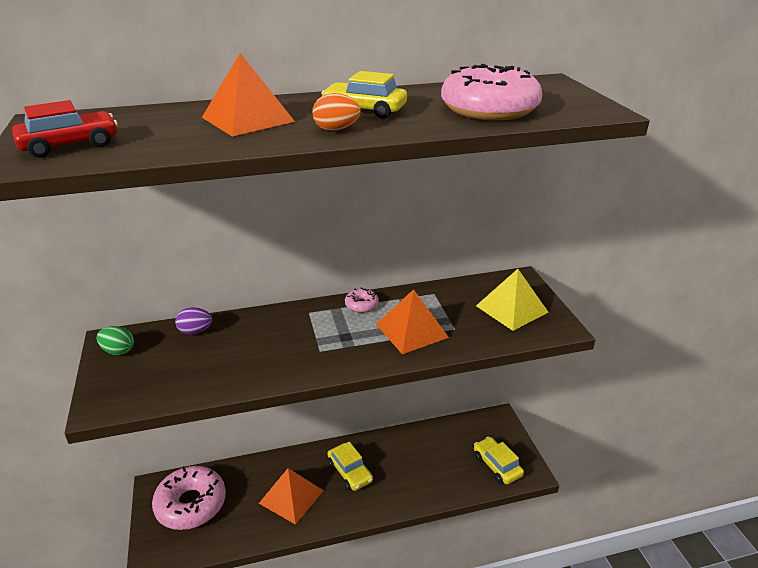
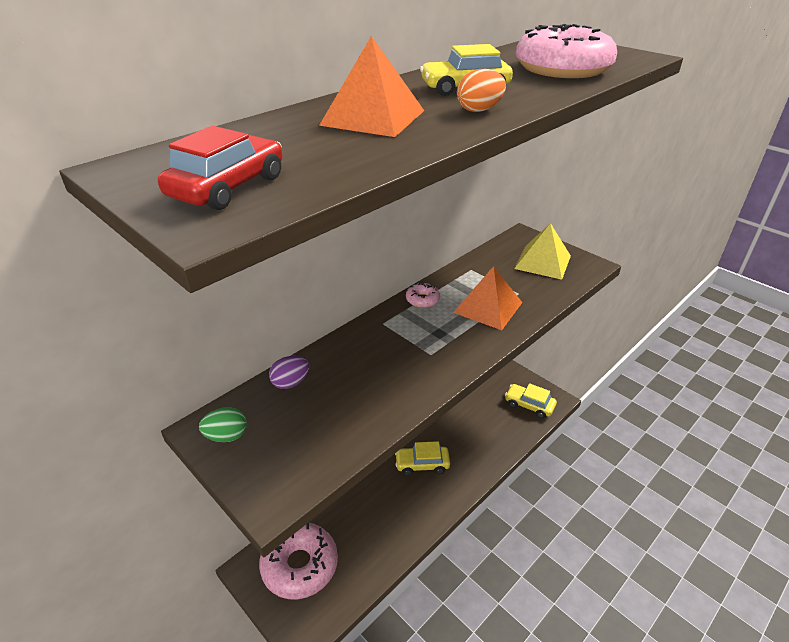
camera: 30 degrees left, 5 degrees up
orange pyramid [259,468,324,525] -> none
yellow car [327,442,373,491] -> yellow car turned 150 degrees clockwise [395,441,450,476]

